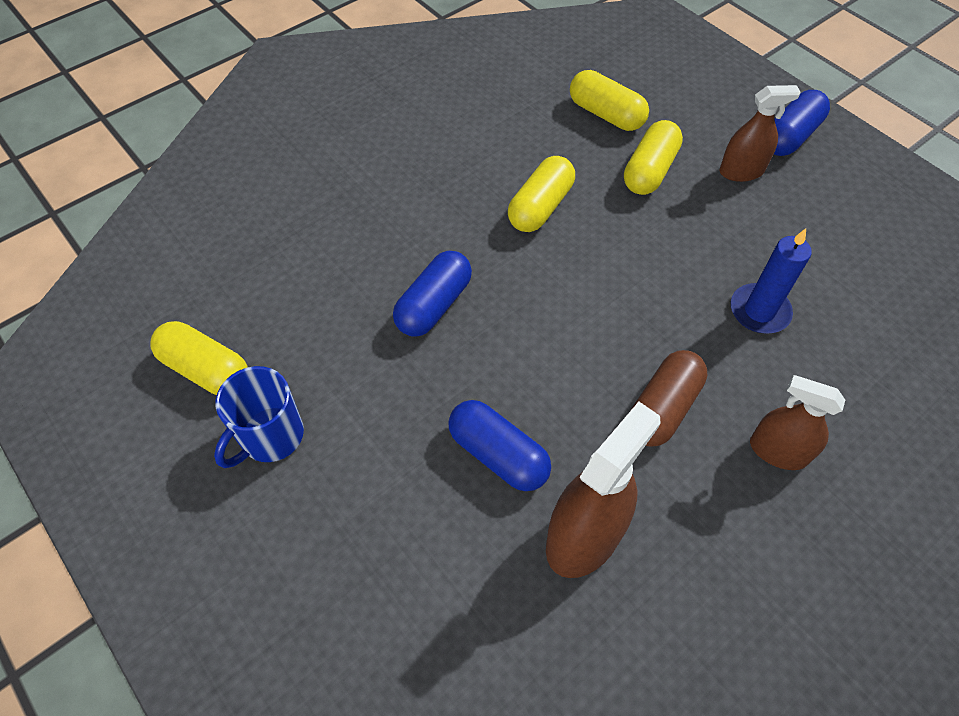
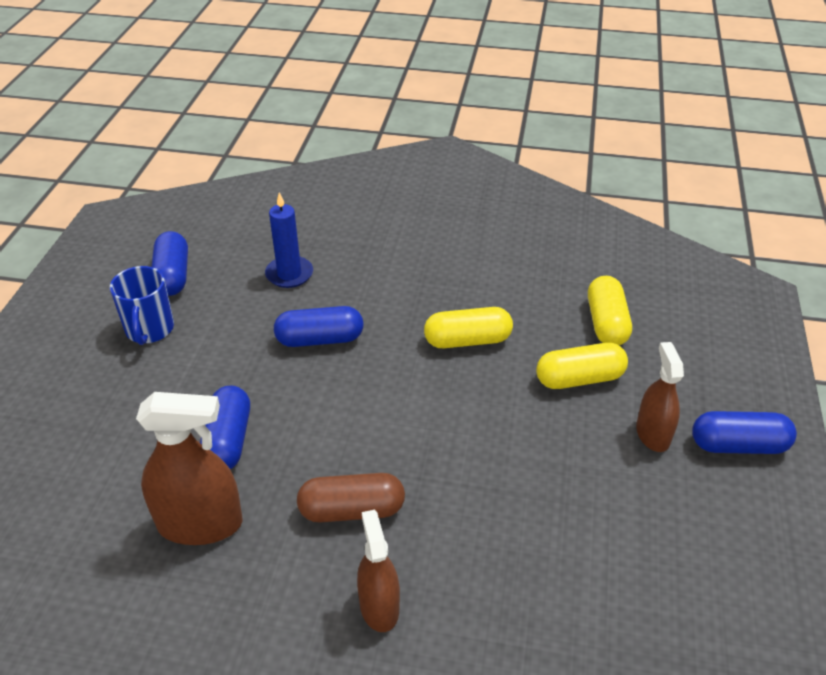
camera: 50 degrees right, 15 degrees down
yellow capsule [150,321,248,395] -> blue capsule [151,231,188,296]
blue mug [214,366,304,468] -> blue mug turned 90 degrees counterclockwise [110,266,174,345]
brown spray bottle [719,85,801,182] -> brown spray bottle turned 135 degrees counterclockwise [636,342,684,452]
blue candle [731,228,812,333] -> blue candle moved to [265,192,313,288]

